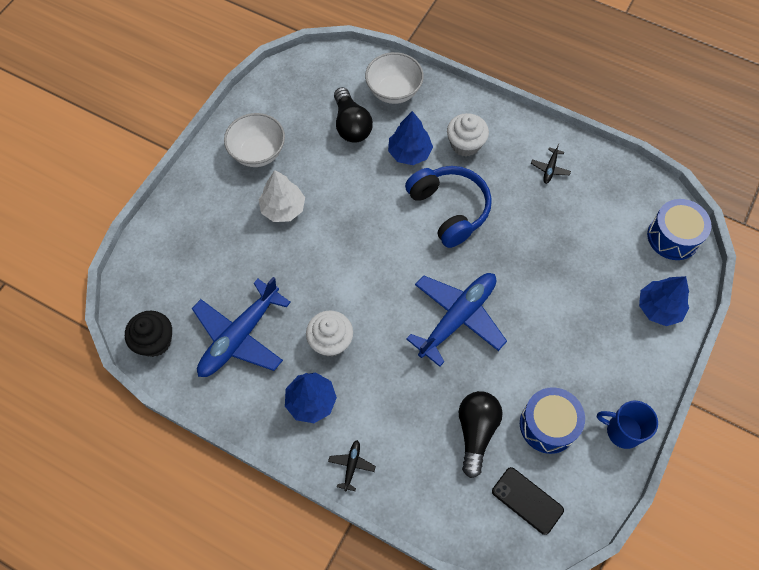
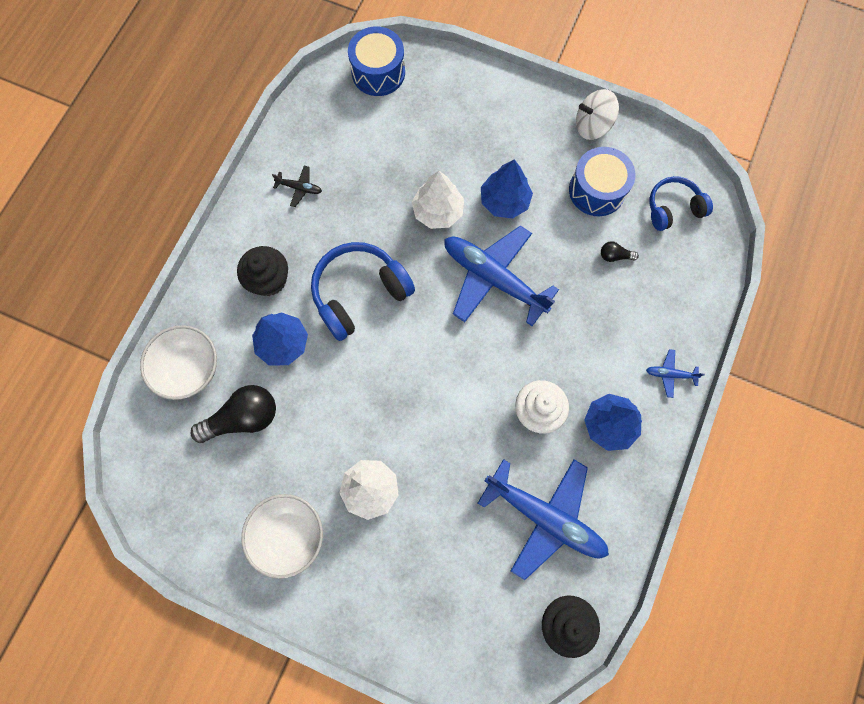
camera: 95 degrees left, 10 degrees up
black plane [328,440,376,492] -> blue plane [646,349,705,398]
white cupcake [447,113,489,157] -> black cupcake [237,246,288,296]
black light bulb [459,391,502,478] -> black light bulb [601,241,639,262], size x0.46
black phone [492,467,564,535] -> blue headphones [649,176,713,231]
blue mug [597,401,658,449] -> white spinning top [576,89,619,140]
blue tree [639,276,689,326] -> blue tree moved to [481,159,533,219]
none -> white tree [412,171,464,229]

